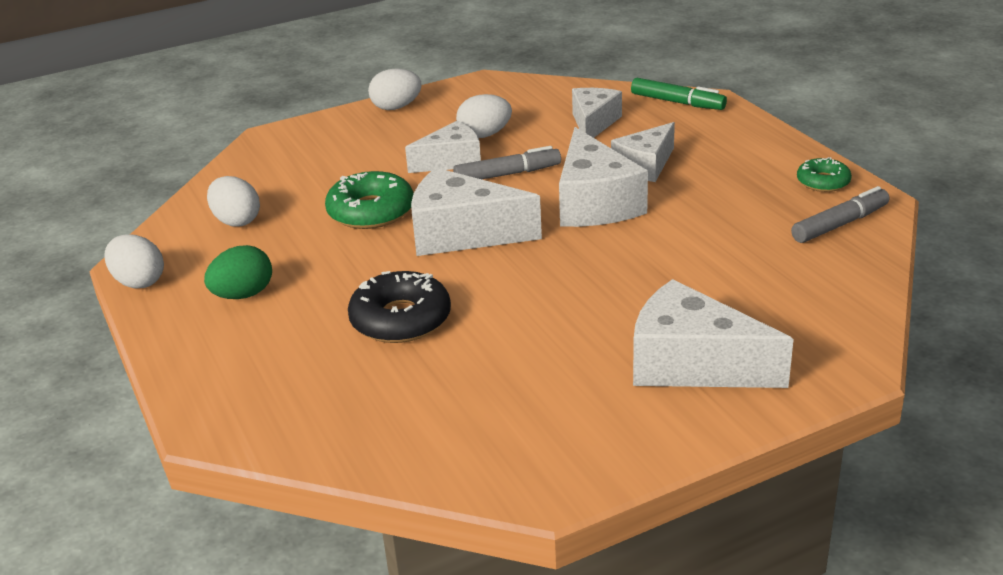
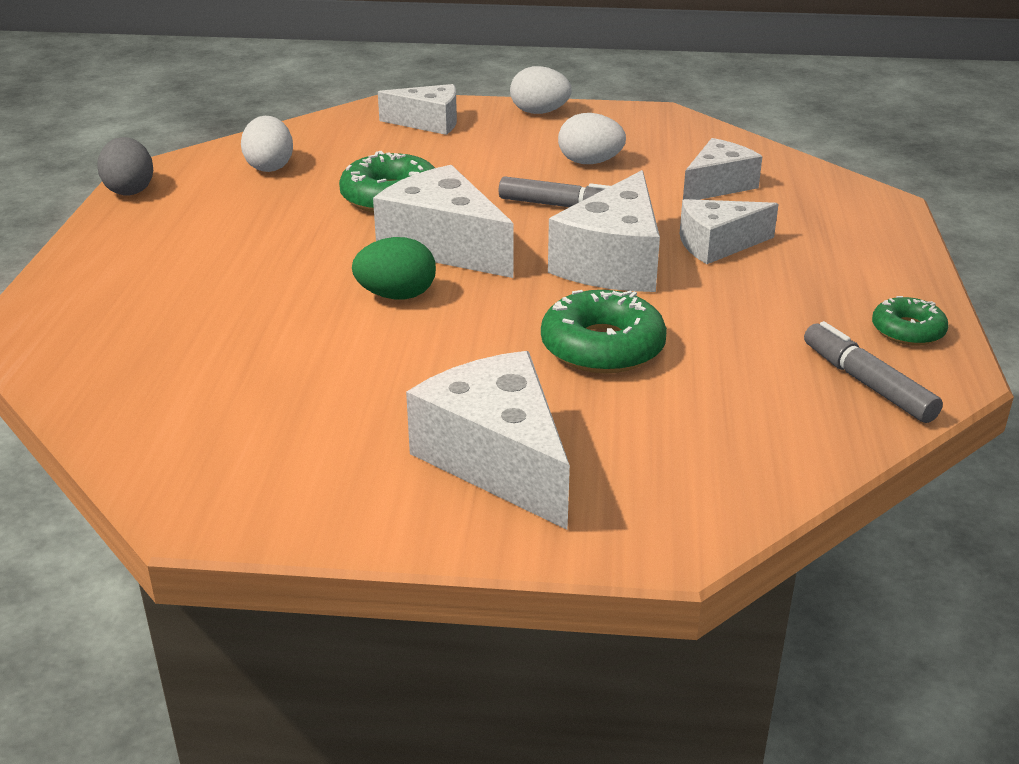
camera: 30 degrees right, 0 degrees up
white egg [104,234,164,289] -> grey egg [97,137,153,195]
green egg [204,245,272,299] -> green egg moved to [352,237,436,299]
black donut [348,271,451,343] -> none
white cheese [405,121,481,173] -> white cheese moved to [378,84,457,135]
green marker [631,78,727,110] -> none
grey marker [791,186,889,243] -> grey marker turned 120 degrees counterclockwise [804,321,943,423]
none -> green donut [541,290,667,373]

